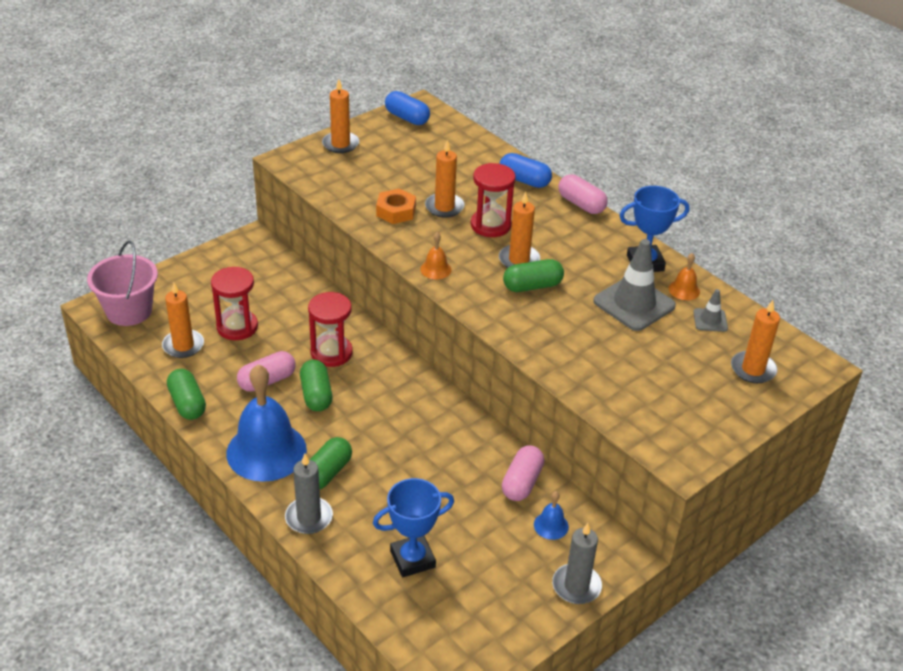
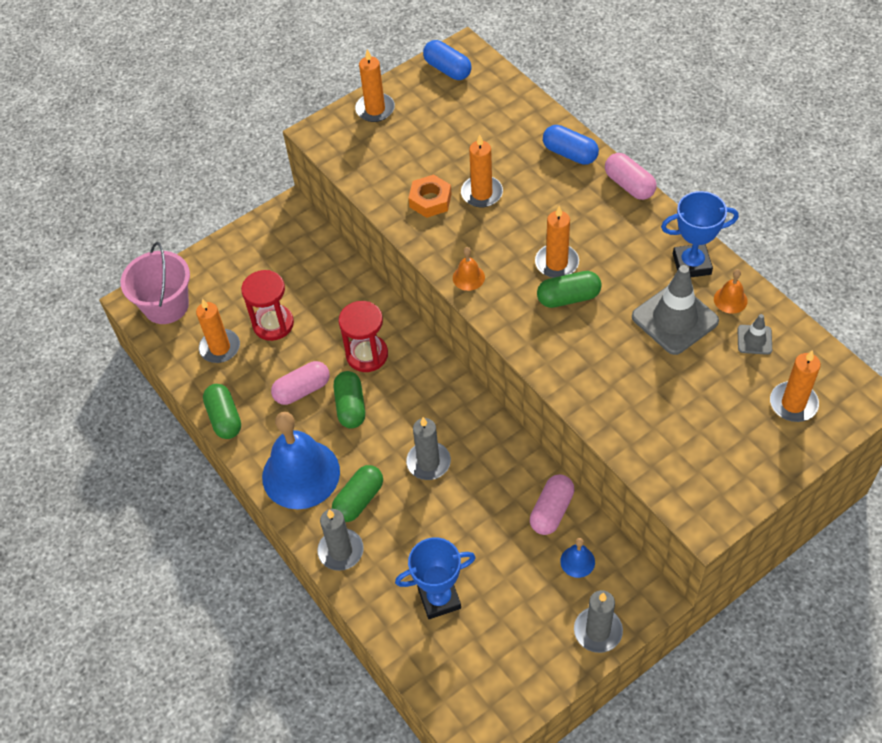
camera: 10 degrees right, 15 degrees up
red hourglass [471,163,516,237] -> none
none -> grey candle [406,417,451,480]

